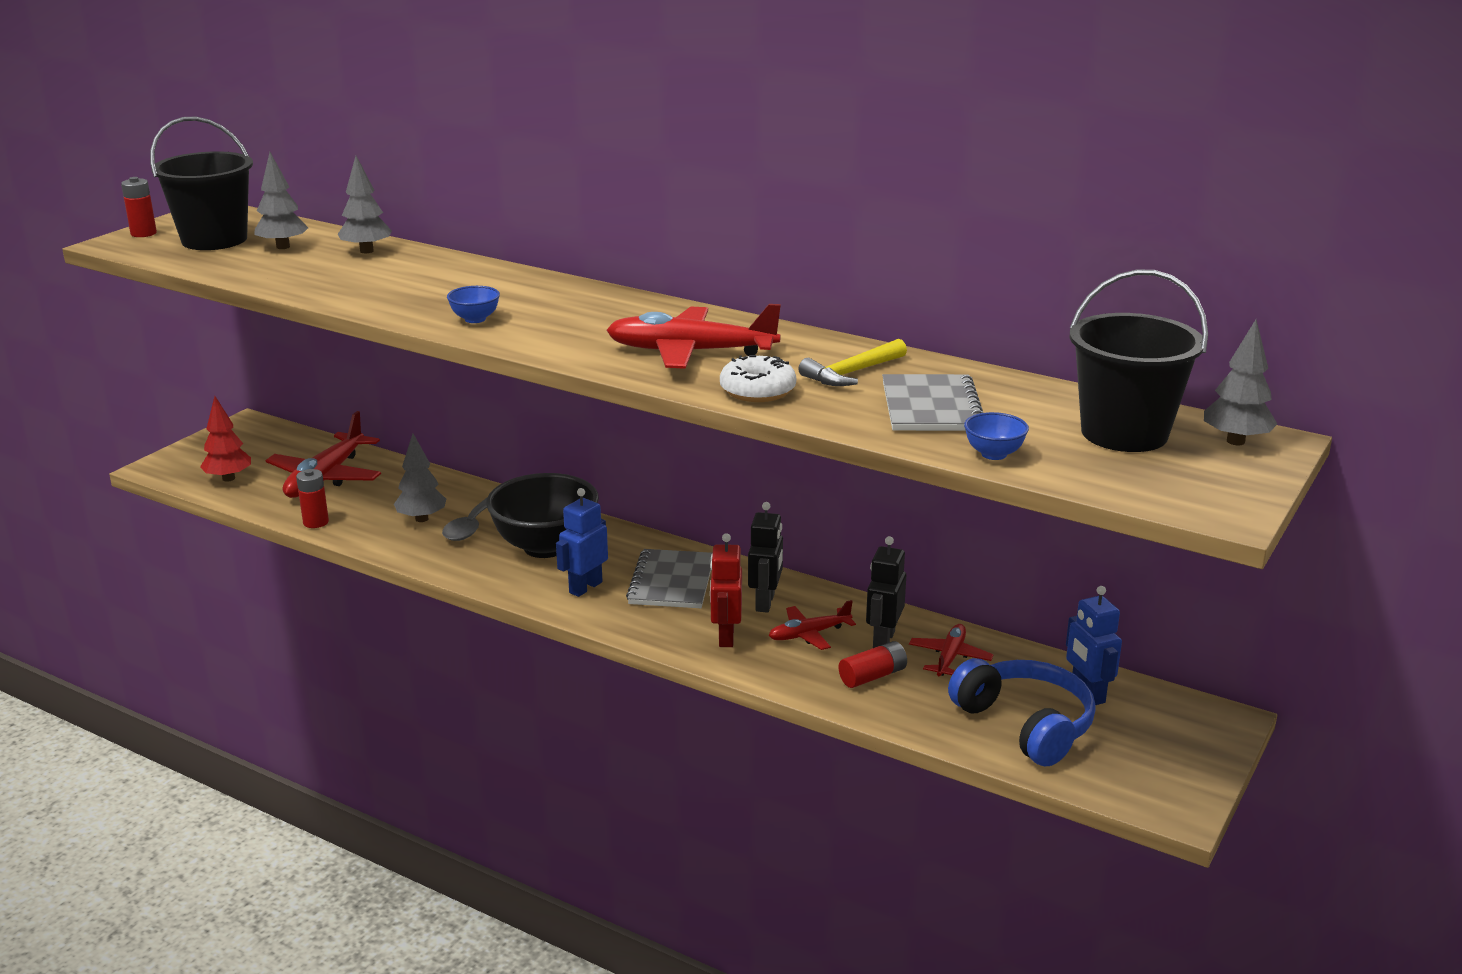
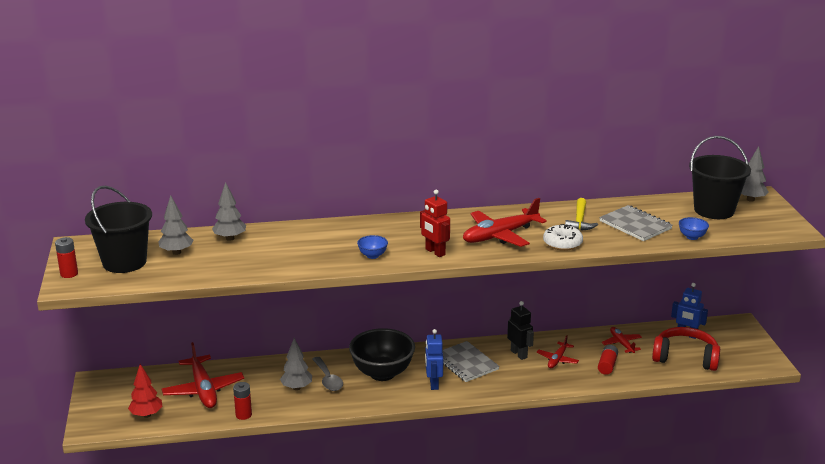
camera: 40 degrees left, 0 degrees up
red robot [710,533,742,647] -> red robot moved to [420,190,450,257]
black robot [866,536,906,648] -> none
blue headphones [948,658,1096,766] -> red headphones [652,327,720,371]

